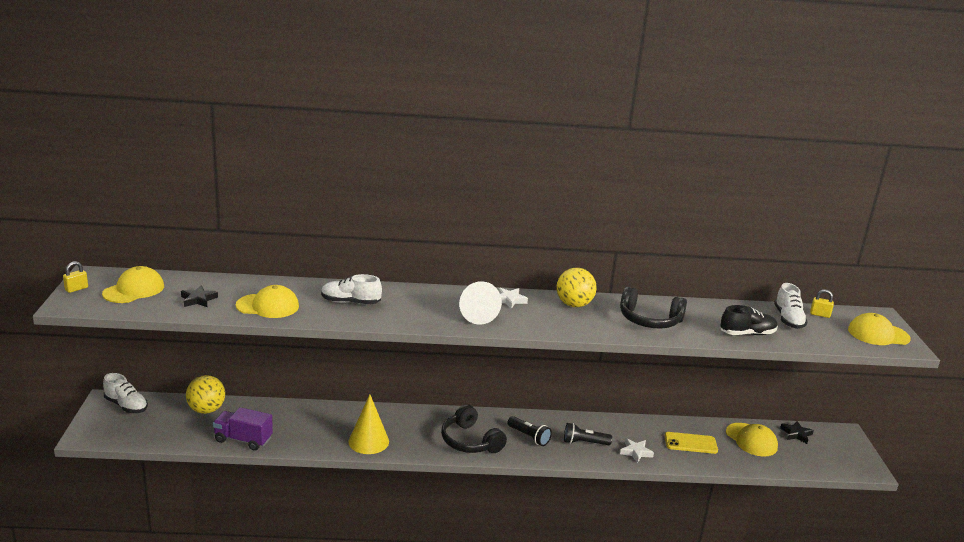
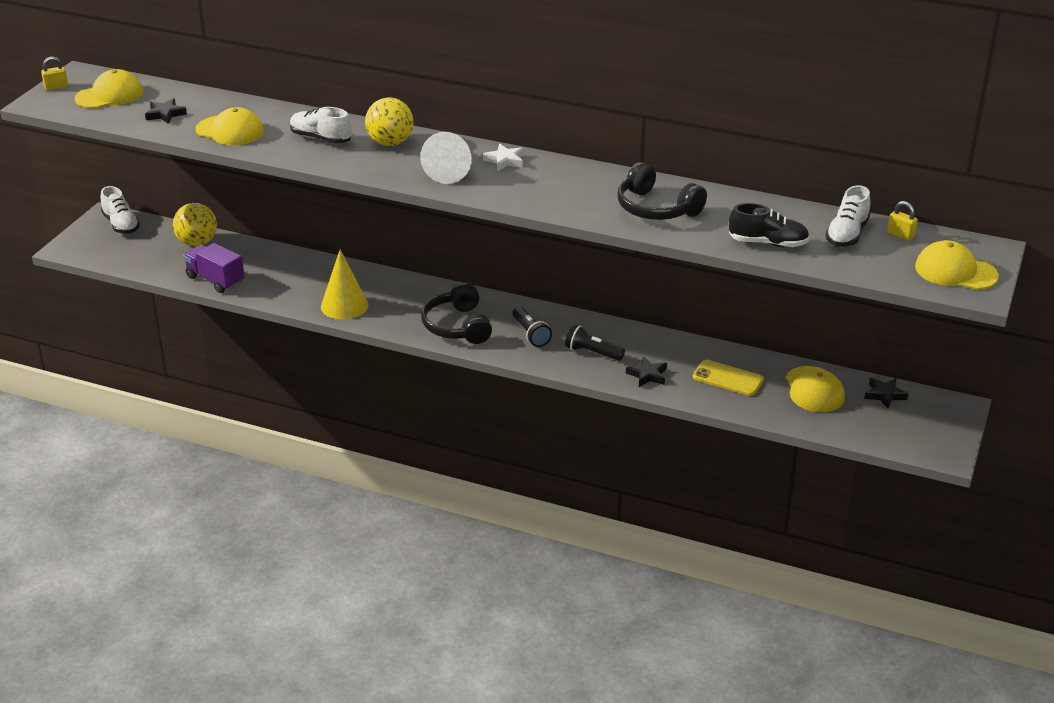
camera: 25 degrees right, 10 degrees up
yellow ball [557,268,597,307] -> yellow ball moved to [365,97,414,146]
white star [620,438,654,463] -> black star [626,356,667,387]

